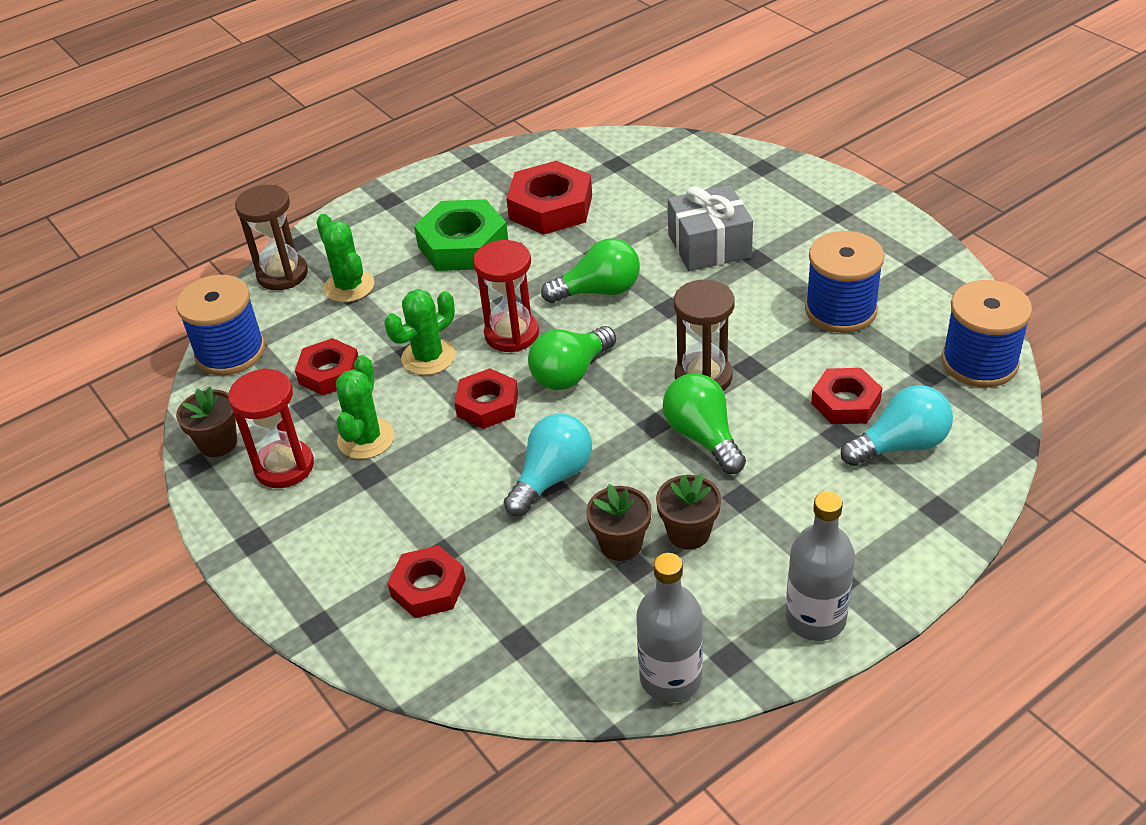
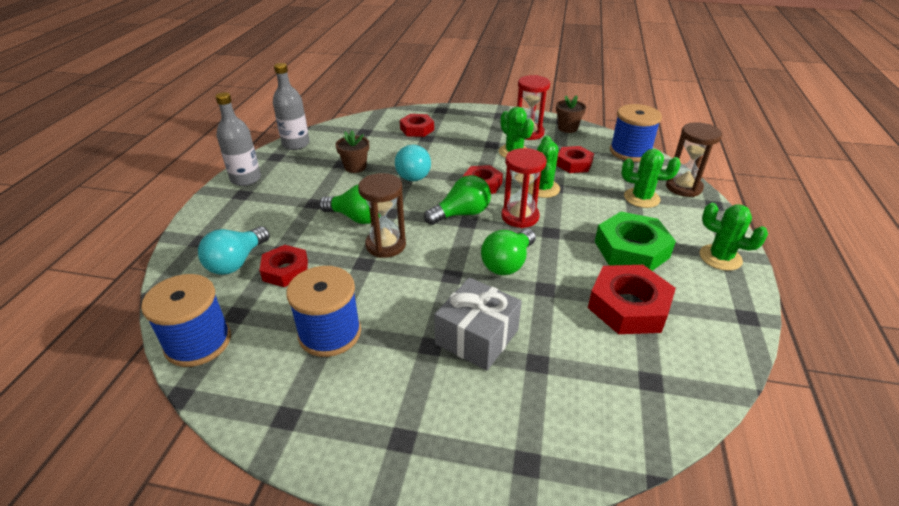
camera: 135 degrees right, 5 degrees down
green light bulb [528,326,616,390] -> green light bulb turned 60 degrees clockwise [424,175,491,225]
brown flower pot [656,474,721,550] -> none
none -> green cactus [699,203,768,271]

